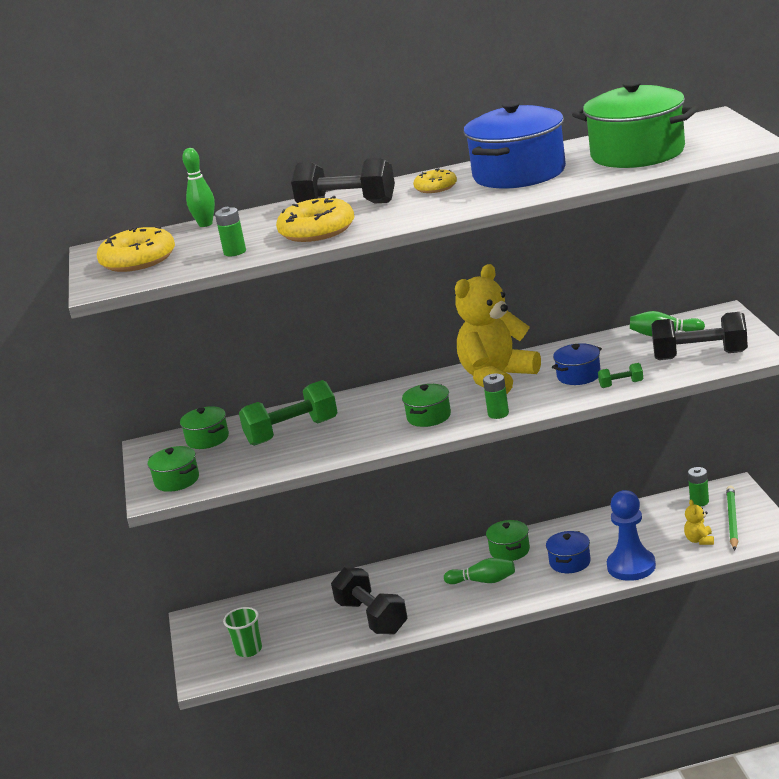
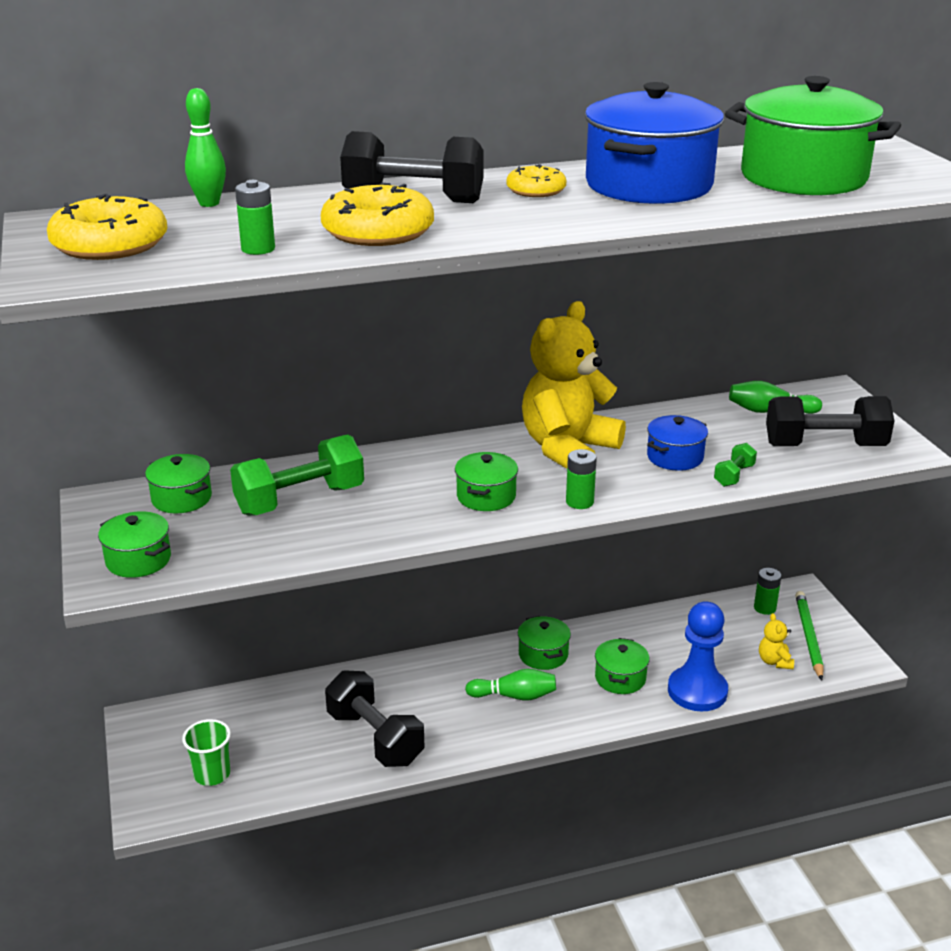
camera: 10 degrees left, 5 degrees up
blue pot [546,531,591,573] -> green pot [595,638,650,694]
green dumbbell [598,363,643,388] -> green dumbbell turned 45 degrees counterclockwise [714,443,757,487]

